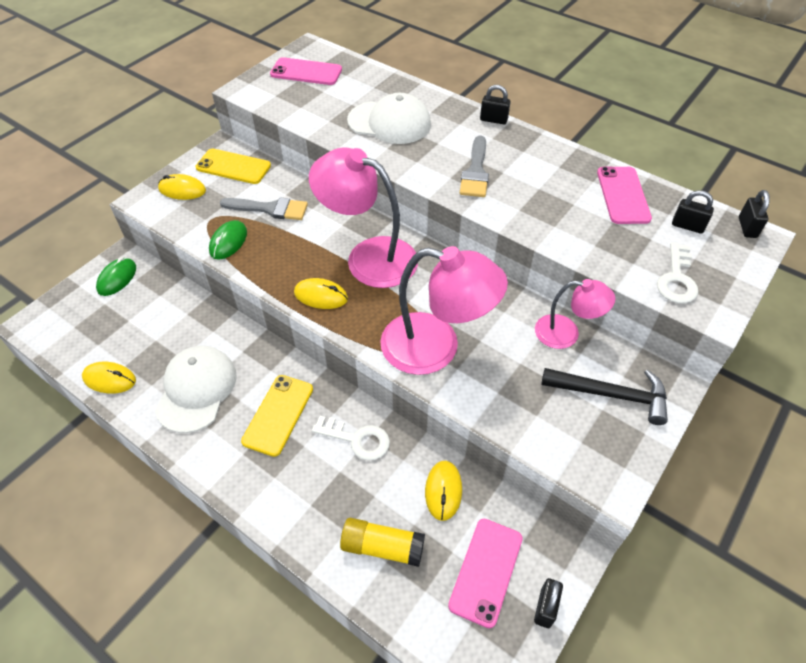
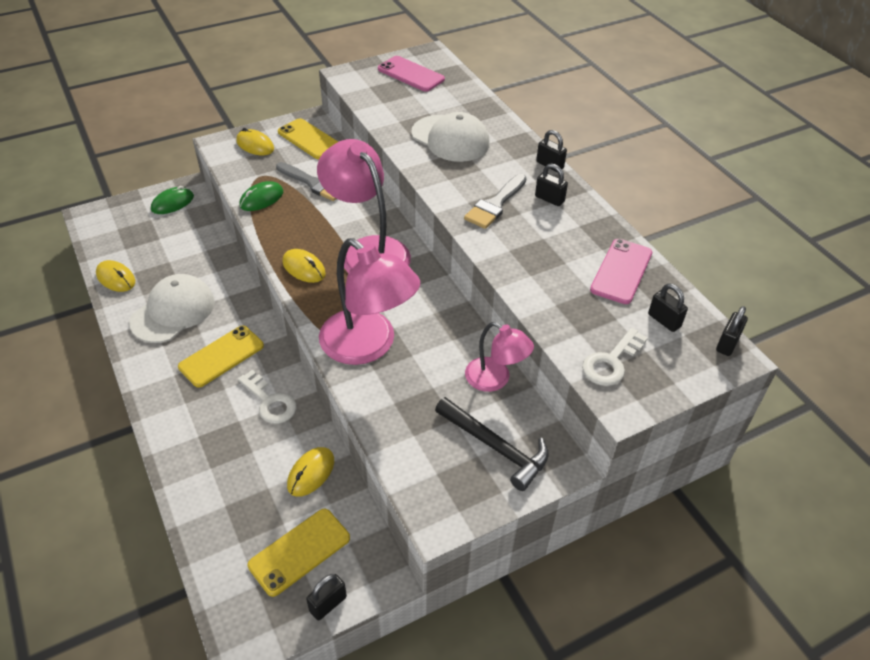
camera: 25 degrees right, 5 degrees down
yellow glue stick [340,518,425,567] -> none
pink phone [448,519,523,628] -> yellow phone [248,509,350,597]
none -> black padlock [535,163,568,206]

